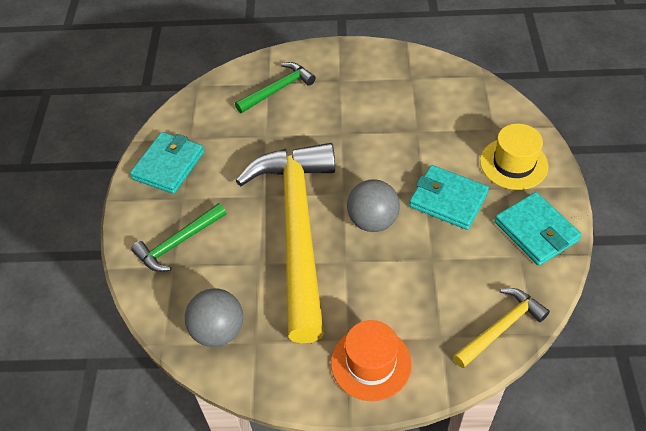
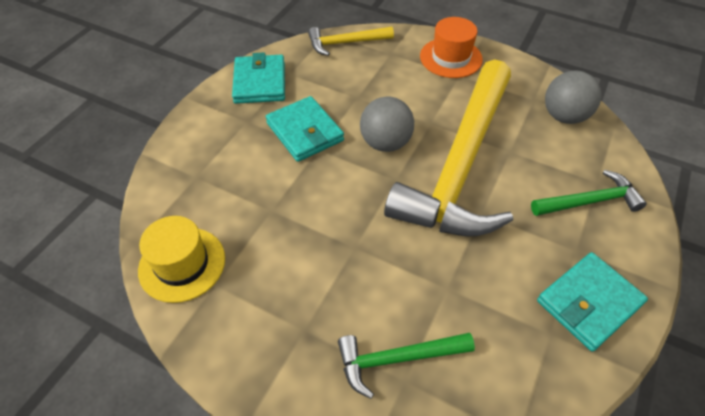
camera: 155 degrees left, 0 degrees up
yellow hat [480,124,548,190] -> yellow hat moved to [138,216,225,303]

